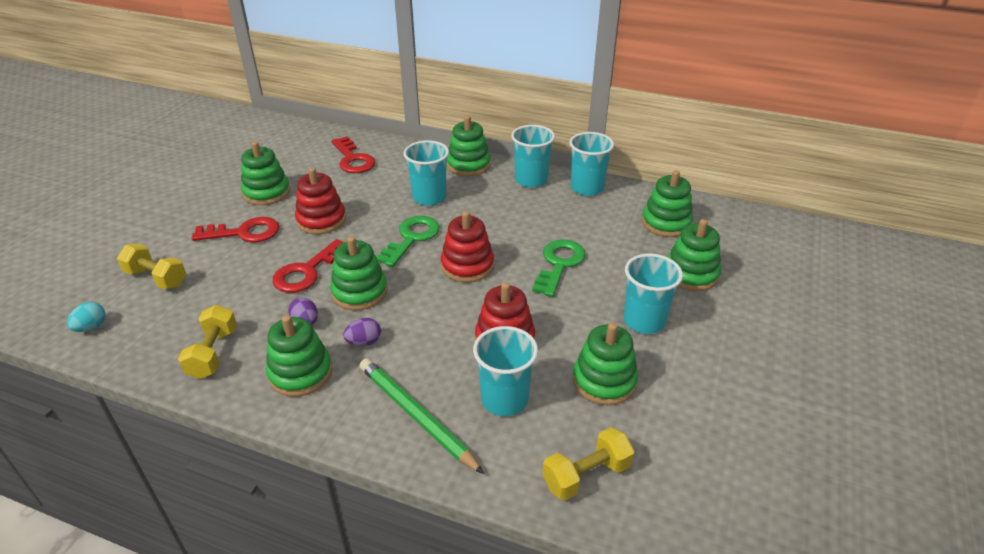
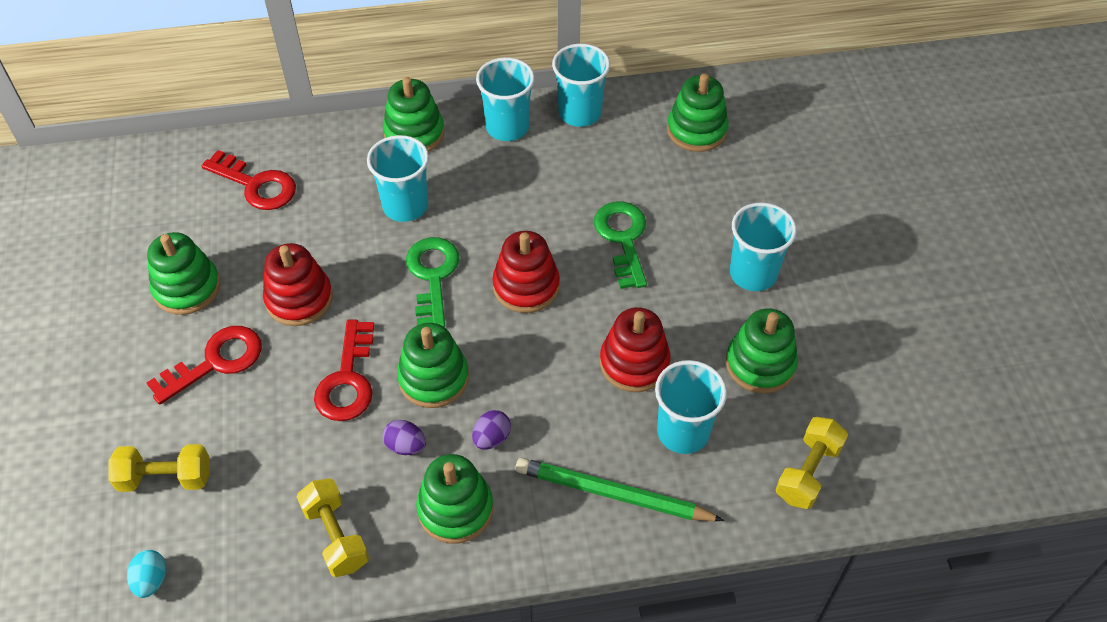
camera: 30 degrees left, 15 degrees up
green stacking toy [668,219,721,292] -> none

